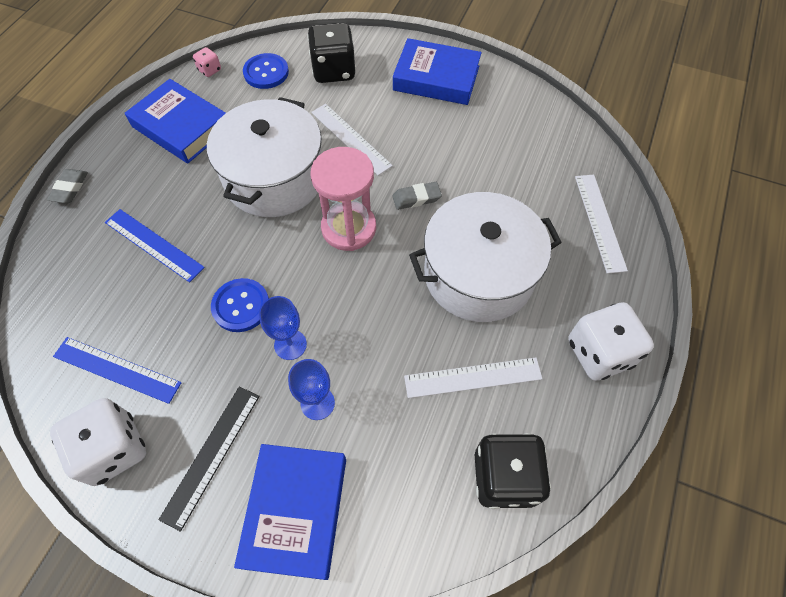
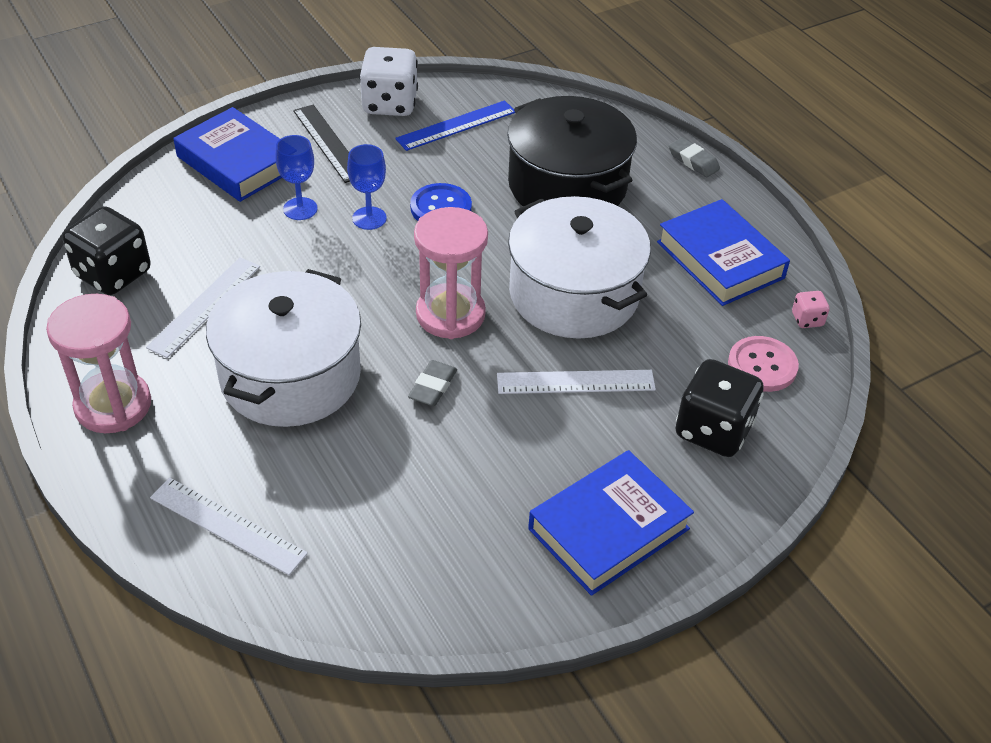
camera: 125 degrees right, 15 degrees down
blue ruler [105,209,205,282] -> black pot [507,96,637,206]
blue book [125,79,225,164] -> blue book turned 75 degrees clockwise [657,199,790,306]
blue button [243,53,289,89] -> pink button [728,336,799,392]
white dice [568,302,654,381] -> pink hourglass [46,294,151,433]

